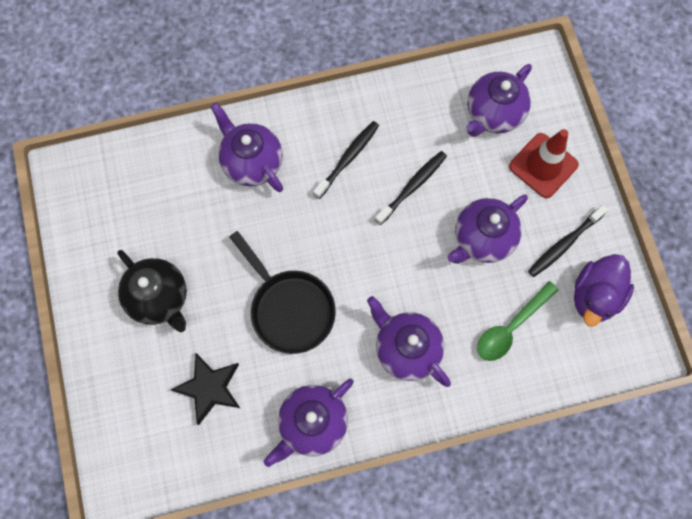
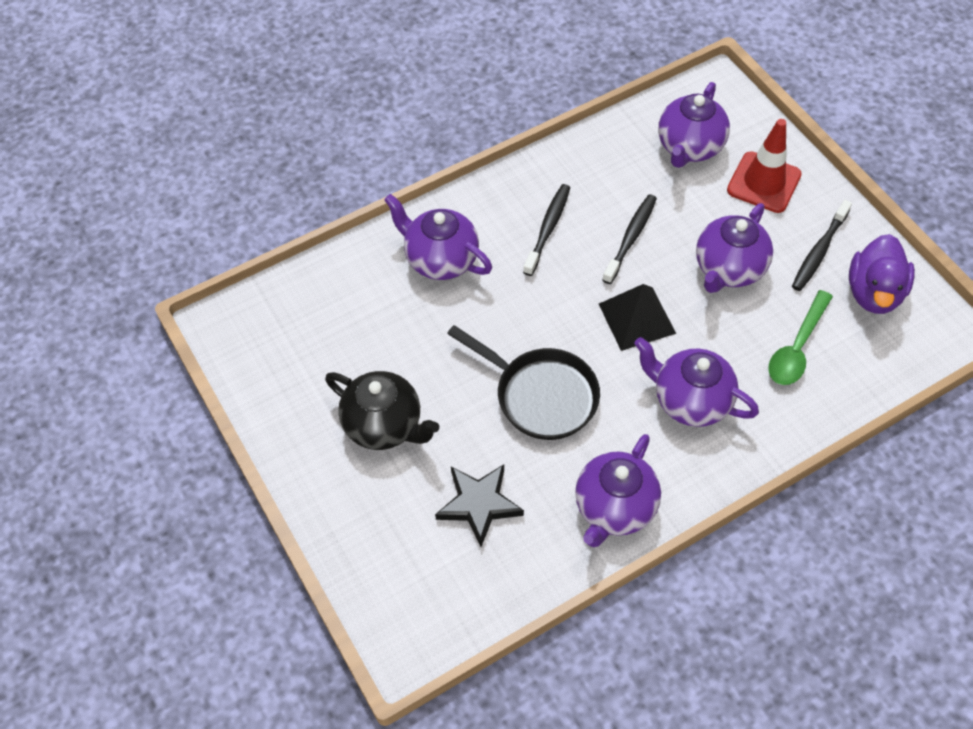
camera: 15 degrees left, 15 degrees down
none -> black pyramid [599,284,676,351]

